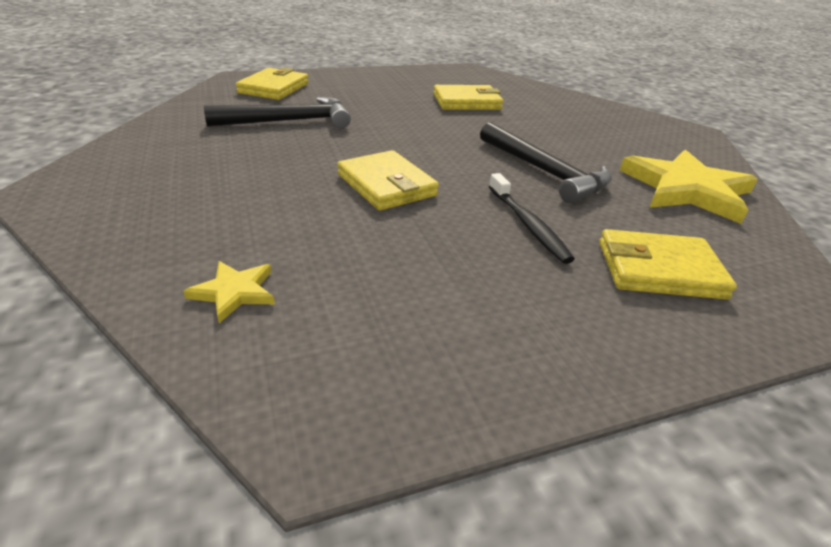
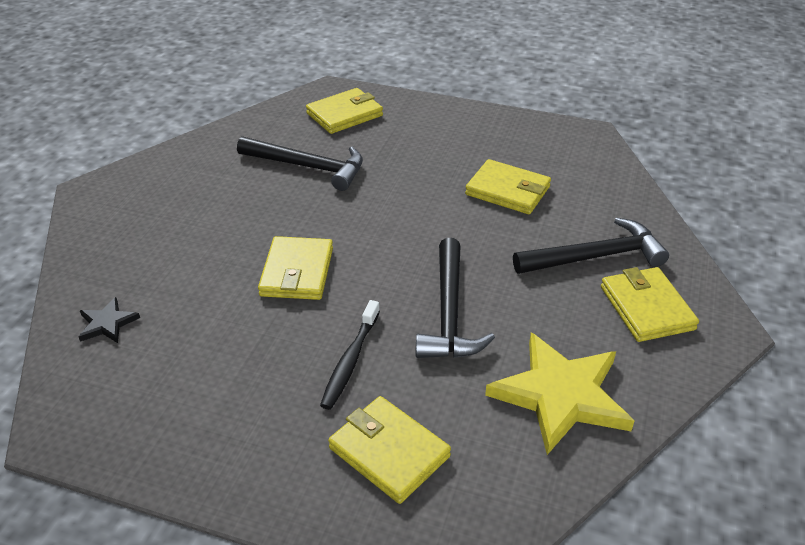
camera: 40 degrees right, 5 degrees up
yellow star [183,261,275,323] -> black star [79,297,140,343]
none -> black hammer [513,218,669,274]
none -> yellow wallet [601,267,699,342]

